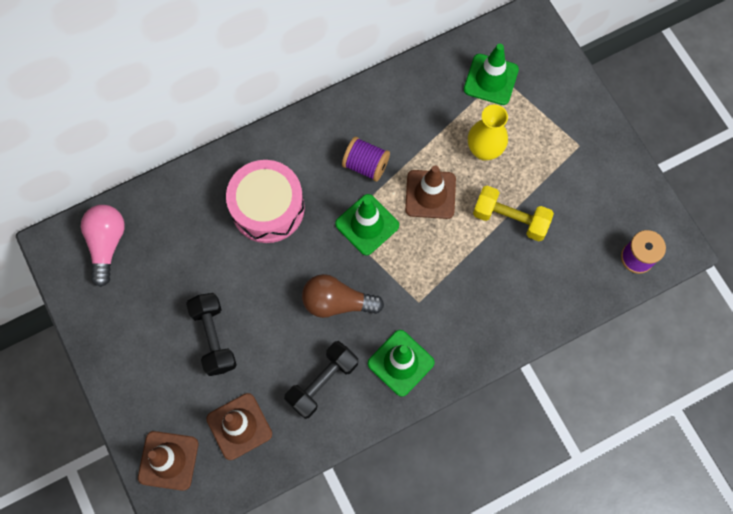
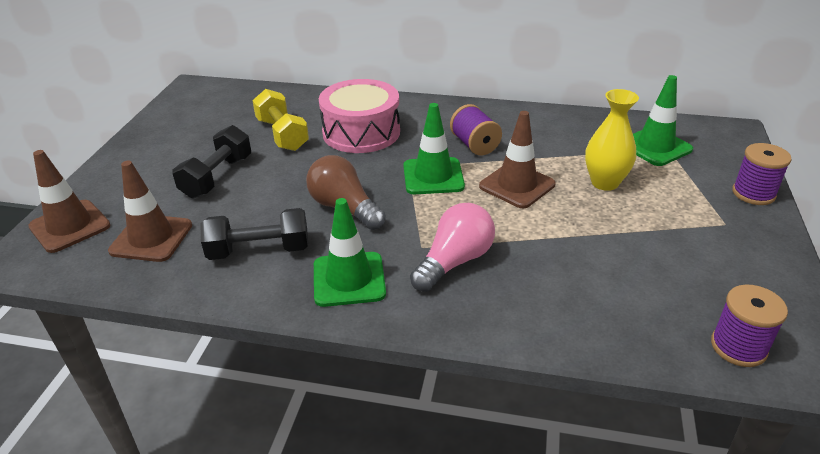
camera: 40 degrees right, 35 degrees down
pink light bulb [81,205,125,287] -> pink light bulb moved to [410,203,495,292]
yellow dumbbell [473,186,554,241] -> yellow dumbbell moved to [252,89,309,151]
none -> purple spool [732,143,792,205]

